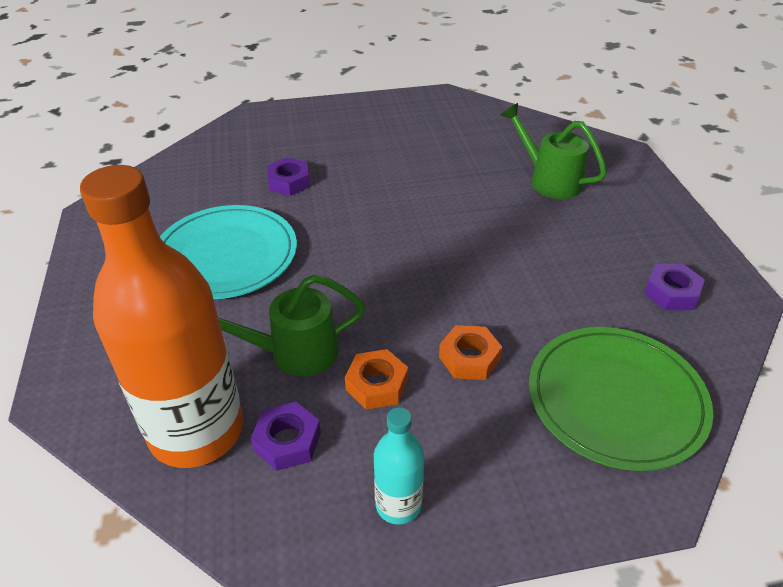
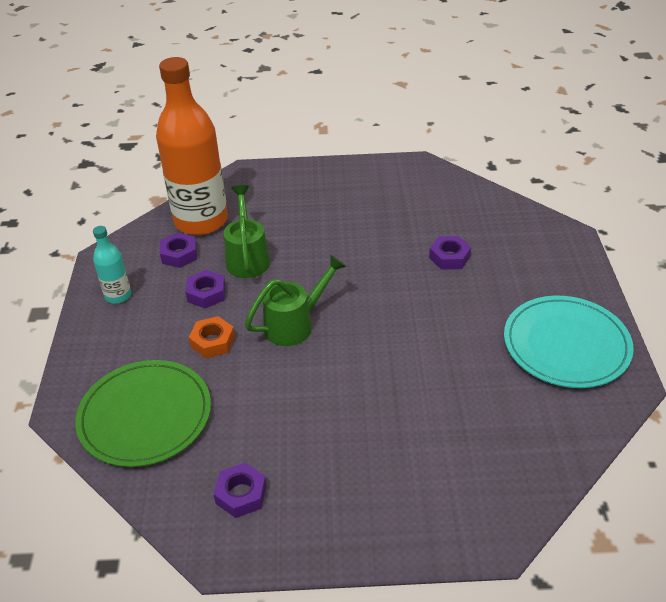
camera: 100 degrees right, 0 degrees up
turquoise plate [160,205,297,299] -> turquoise plate moved to [504,296,634,388]
orange nut [345,349,408,410] -> purple nut [186,270,226,309]
green watering can [501,103,607,199] -> green watering can moved to [245,255,347,346]

